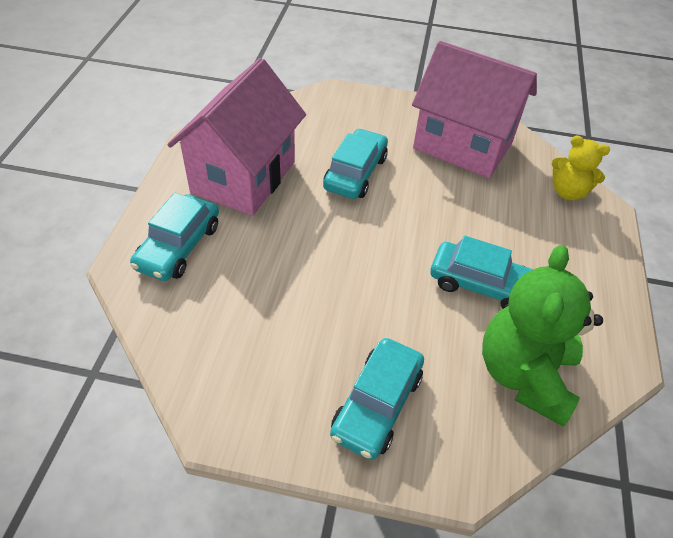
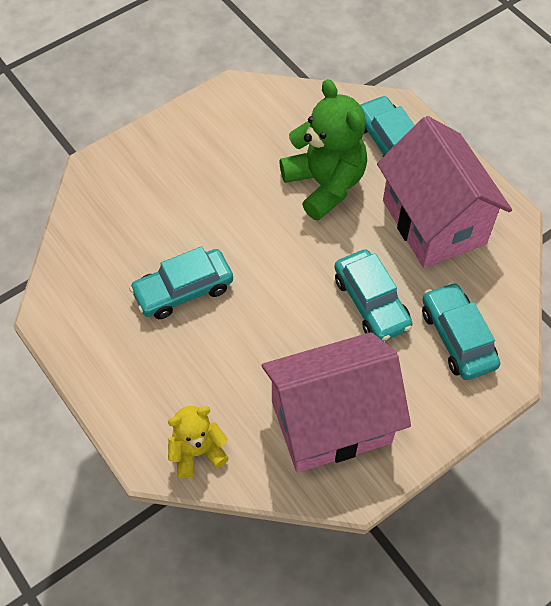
camera: 135 degrees right, 10 degrees up
turquoise car [330,338,424,460] -> turquoise car moved to [422,282,500,380]
green teddy bear [482,245,603,427] -> green teddy bear moved to [279,79,367,221]

